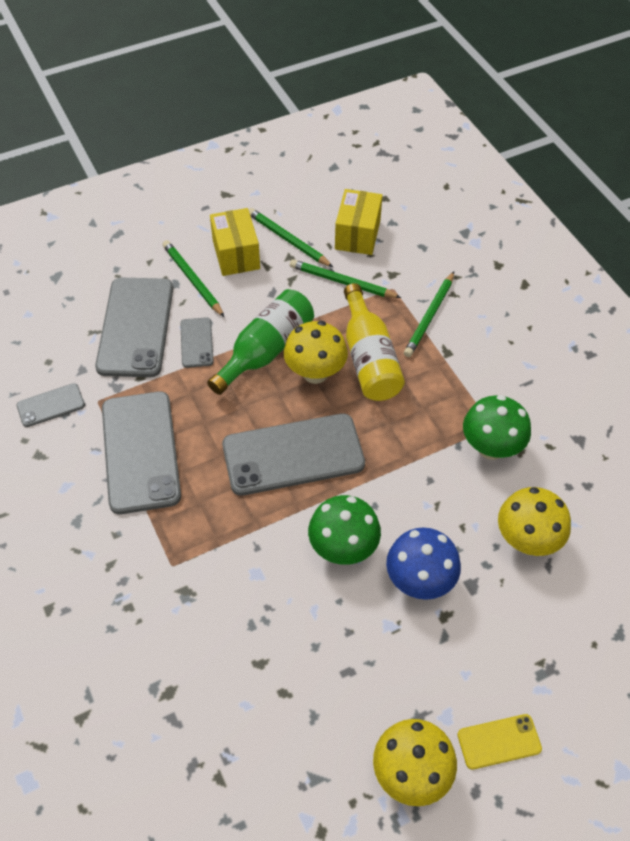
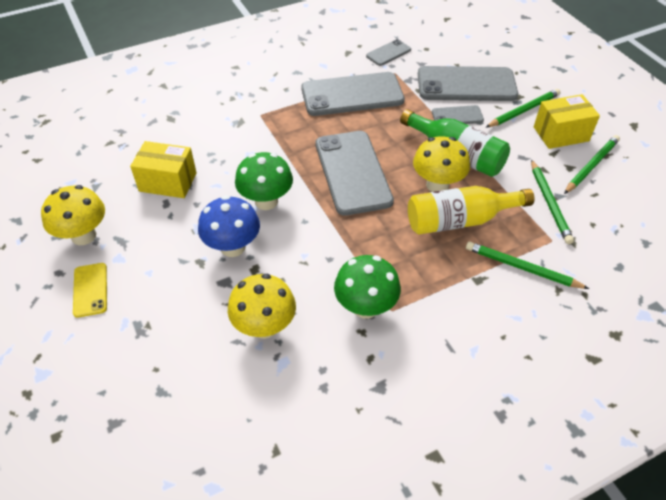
camera: 90 degrees right, 5 degrees down
grey phone [16,383,85,427] -> grey phone turned 75 degrees clockwise [366,39,411,66]
green pencil [290,259,401,298] -> green pencil turned 150 degrees clockwise [531,159,574,244]
yellow box [335,189,383,255] -> yellow box moved to [130,141,197,198]

